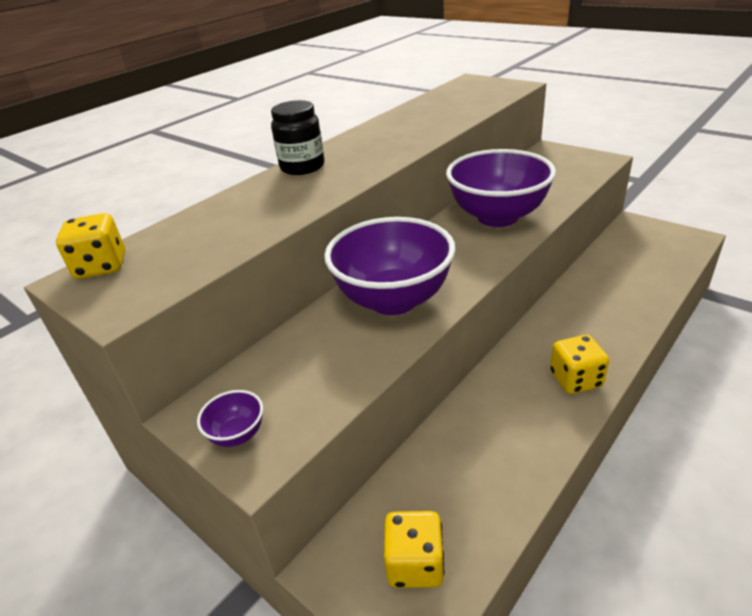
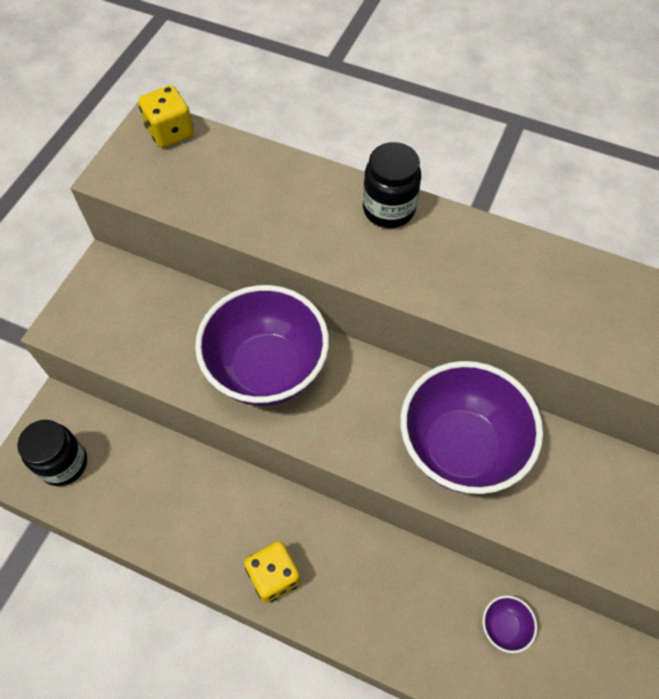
camera: 70 degrees right, 25 degrees up
purple bowl [197,390,263,447] -> purple bowl moved to [483,595,537,653]
yellow dice [384,511,444,588] -> black jar [17,420,87,486]

